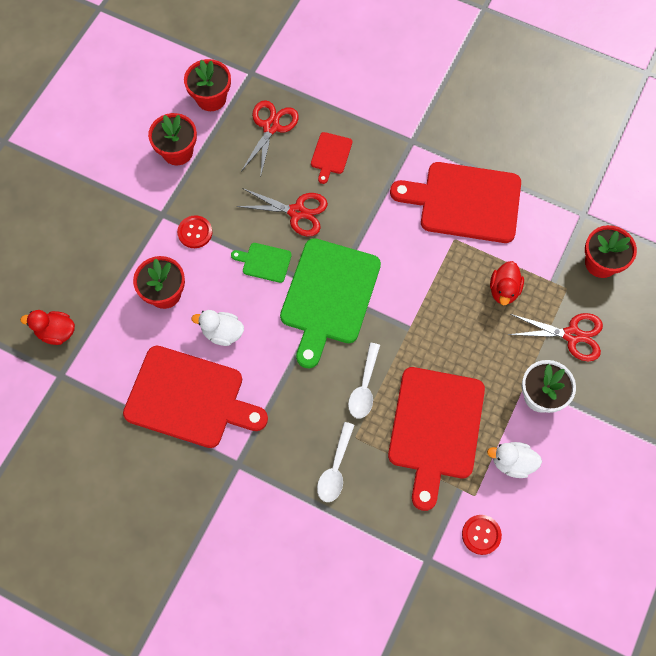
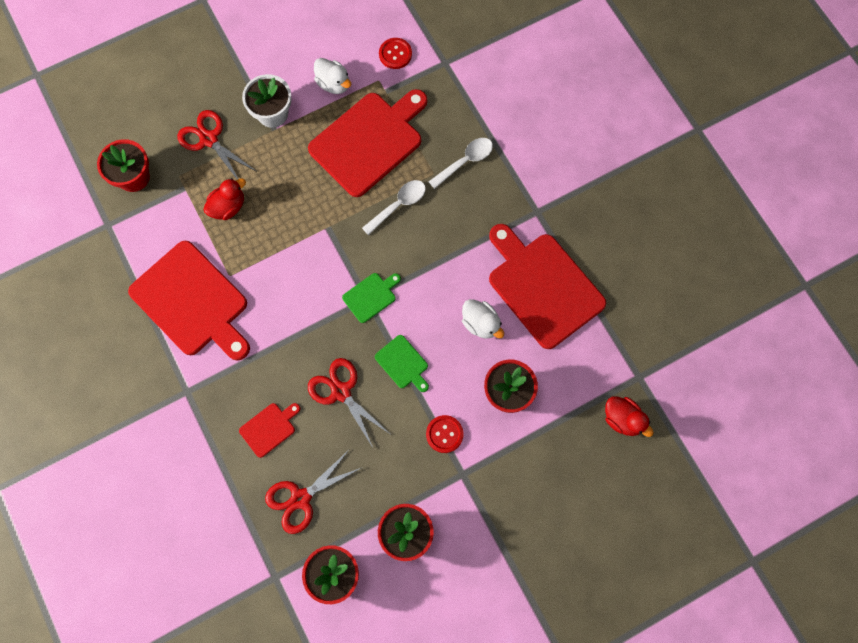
camera: 145 degrees left, 5 degrees up
green cutting board [280,238,381,368] -> green cutting board [342,273,401,323], size x0.45

